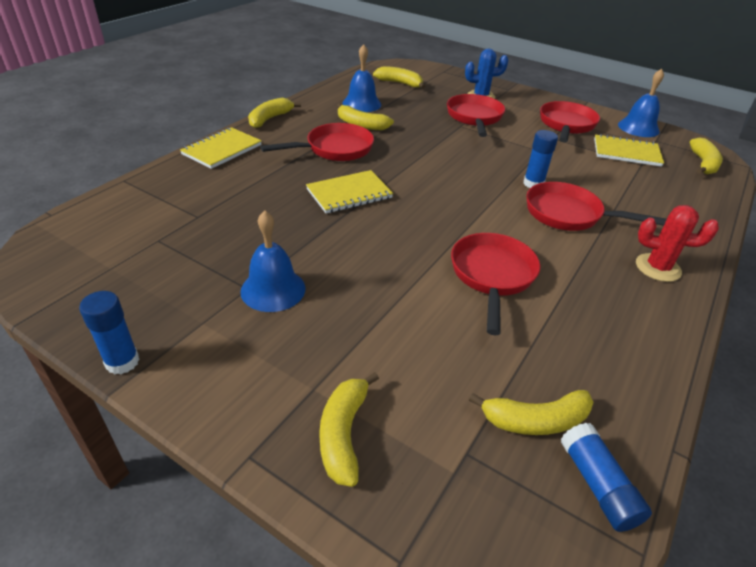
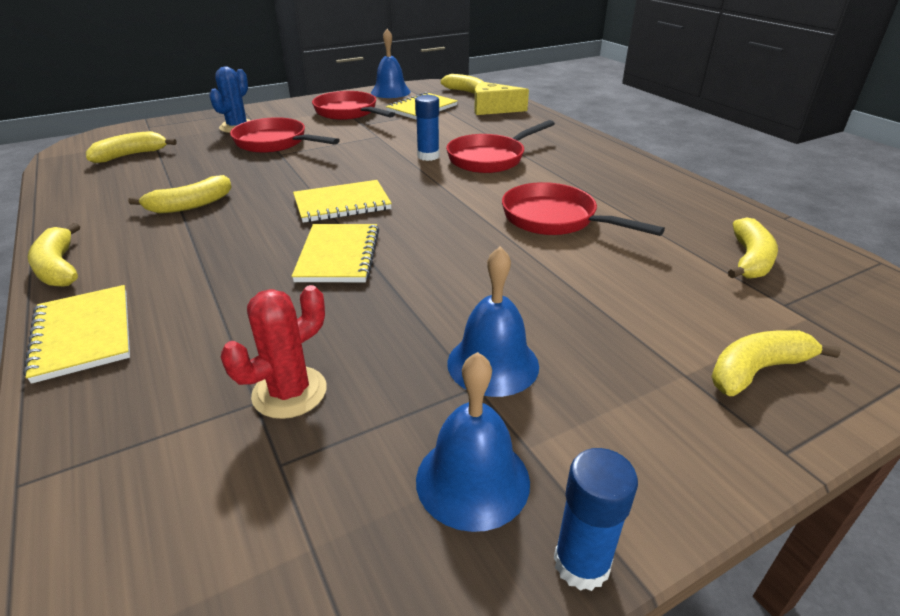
camera: 60 degrees left, 5 degrees down
red pan [260,123,374,161] -> none
yellow banana [319,372,379,487] -> yellow banana turned 120 degrees clockwise [711,330,841,396]
blue bell [343,44,381,112] -> blue bell moved to [416,352,530,532]
blue glue stick [561,423,652,532] -> none
red cactus [636,205,719,282] -> red cactus moved to [221,285,327,419]
none -> yellow notebook [293,180,392,223]
none -> yellow cheese [474,82,529,115]

